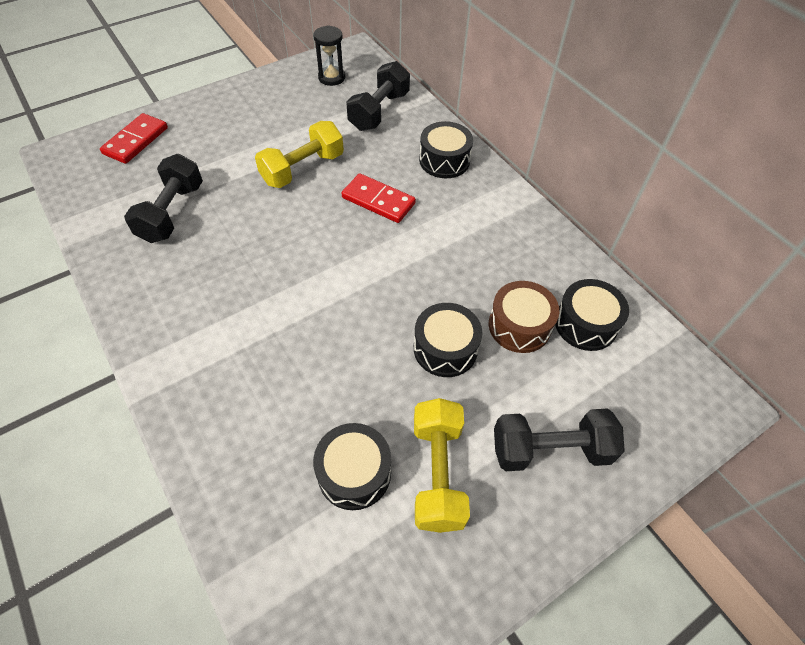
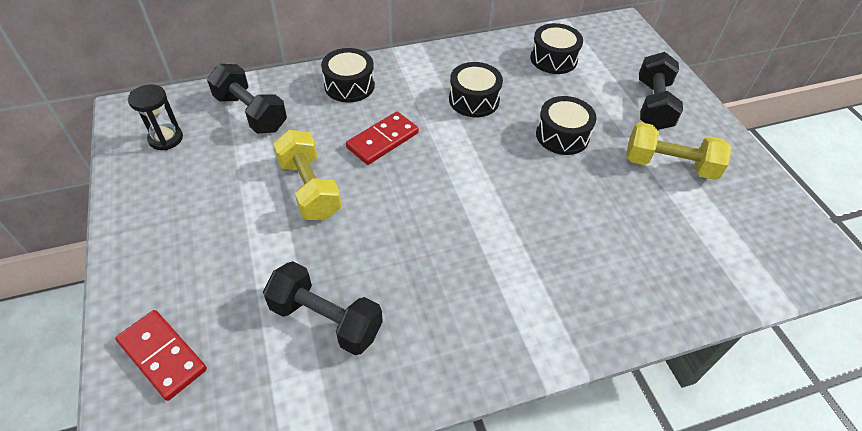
camera: 75 degrees left, 5 degrees down
black drum [313,423,391,510] -> black drum moved to [449,62,503,117]
brown drum [489,281,559,353] -> none

